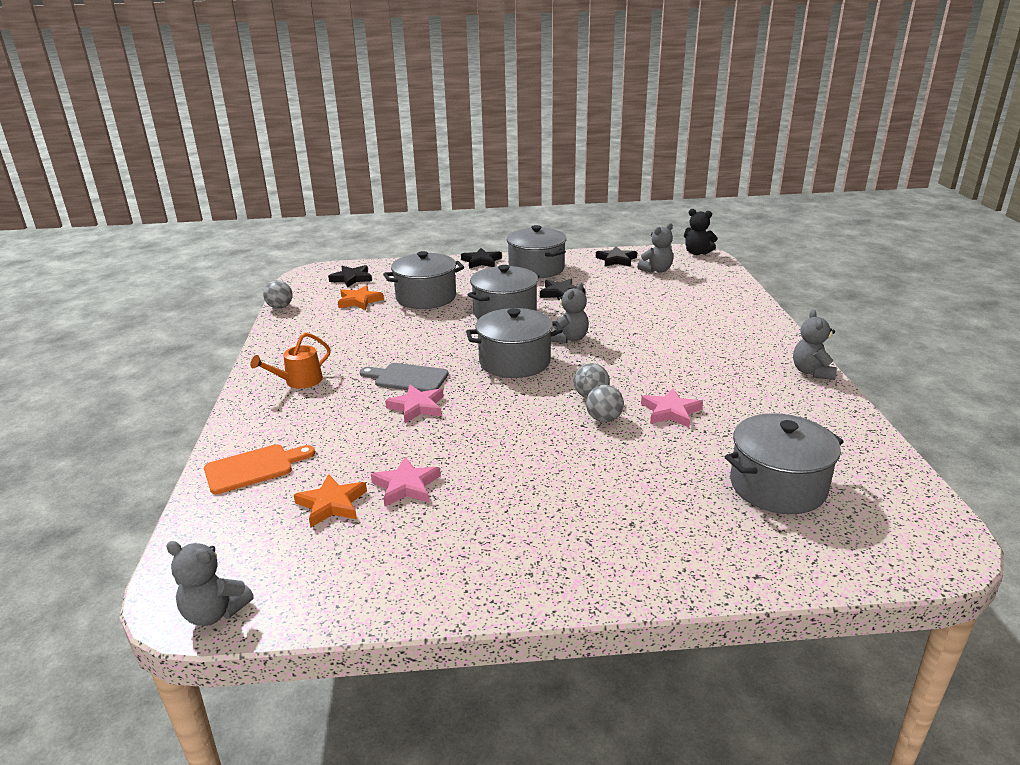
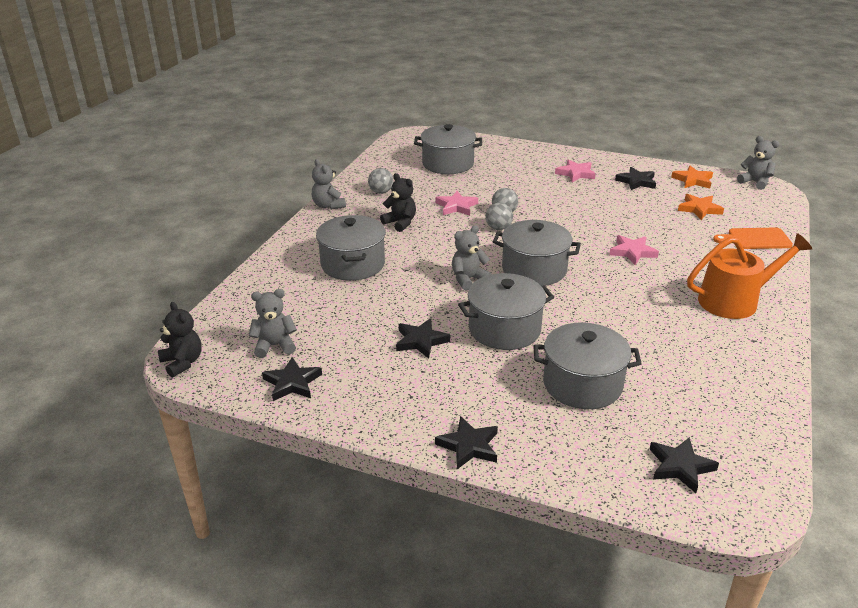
camera: 155 degrees left, 5 degrees up
orange watering can [250,333,331,389] -> orange watering can [687,233,812,319], size x1.68
grey ball [263,280,293,309] -> grey ball moved to [368,168,393,194]
orange star [338,285,384,310] -> orange star moved to [671,166,713,188]
grey cutting board [360,363,449,392] -> none
pink star [371,457,441,507] -> pink star moved to [555,159,596,183]
grey pot [506,225,567,278] -> grey pot moved to [316,215,386,281]
grey teddy bear [793,309,837,380] -> grey teddy bear turned 120 degrees clockwise [312,159,346,209]
none -> black teddy bear [380,173,416,232]
none -> black star [615,167,656,190]

